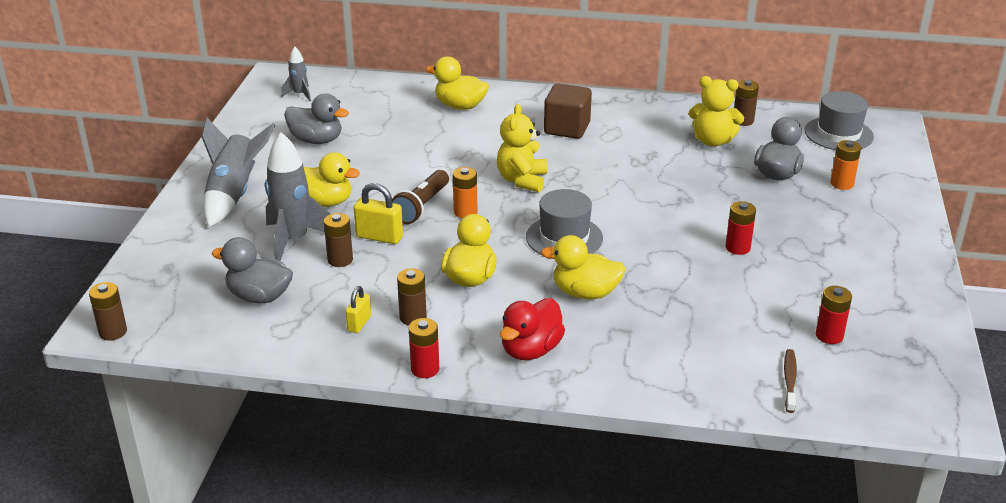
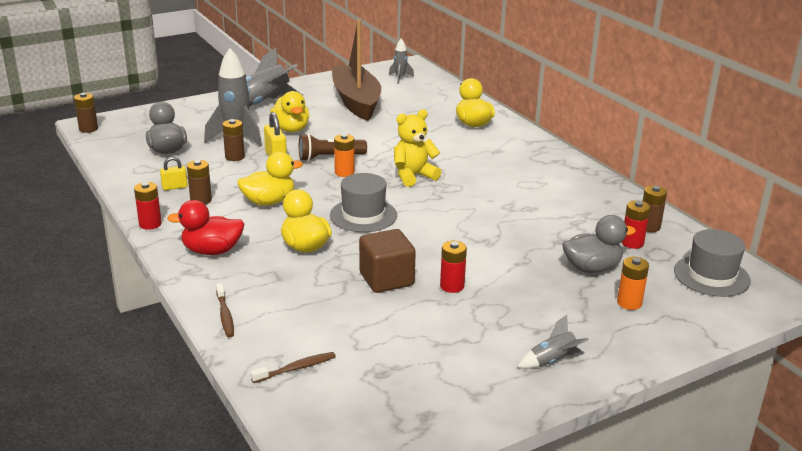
camera: 50 degrees right, 5 degrees down
grey duck [284,94,349,144] -> brown boat [332,19,381,121]
brown cube [544,84,592,139] -> brown cube moved to [359,229,416,293]
yellow teddy bear [689,76,744,146] -> none
red battery [816,286,852,344] -> red battery moved to [622,200,650,249]
none -> brown toothbrush [216,283,234,337]
none -> grey rocket [518,315,589,369]

